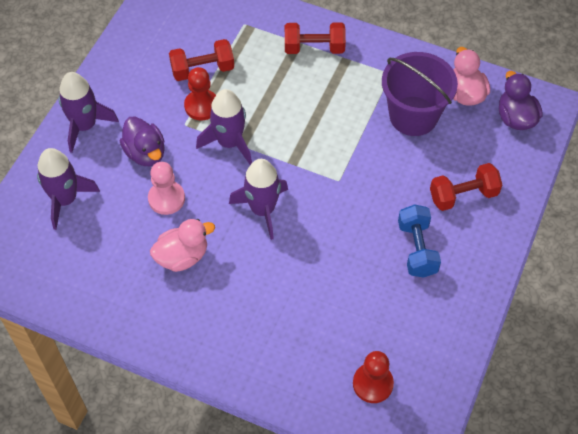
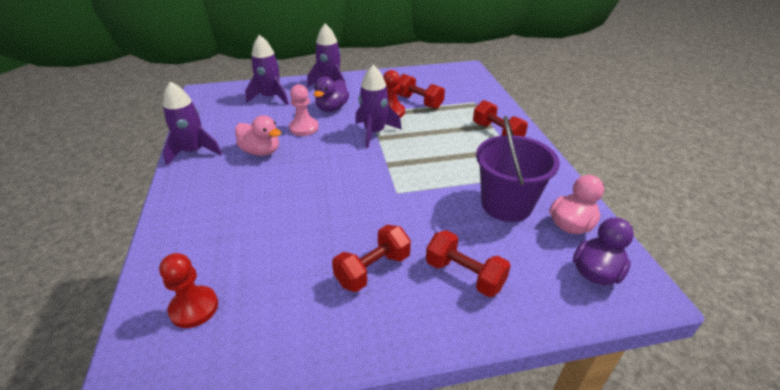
camera: 55 degrees right, 20 degrees down
purple rocket [229,159,288,240] -> purple rocket moved to [163,81,222,166]
blue dumbbell [398,204,441,278] -> red dumbbell [332,225,411,292]

